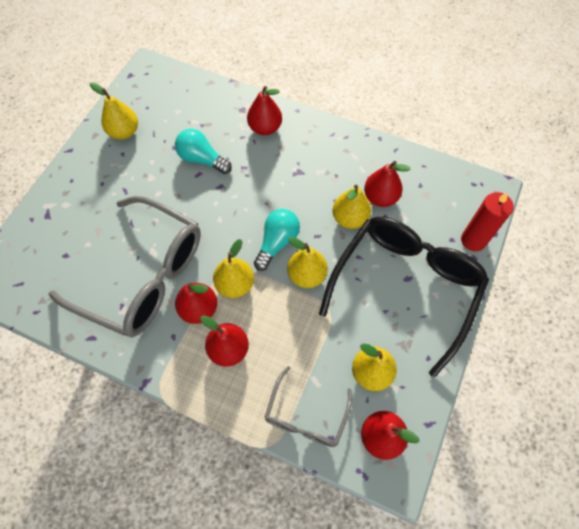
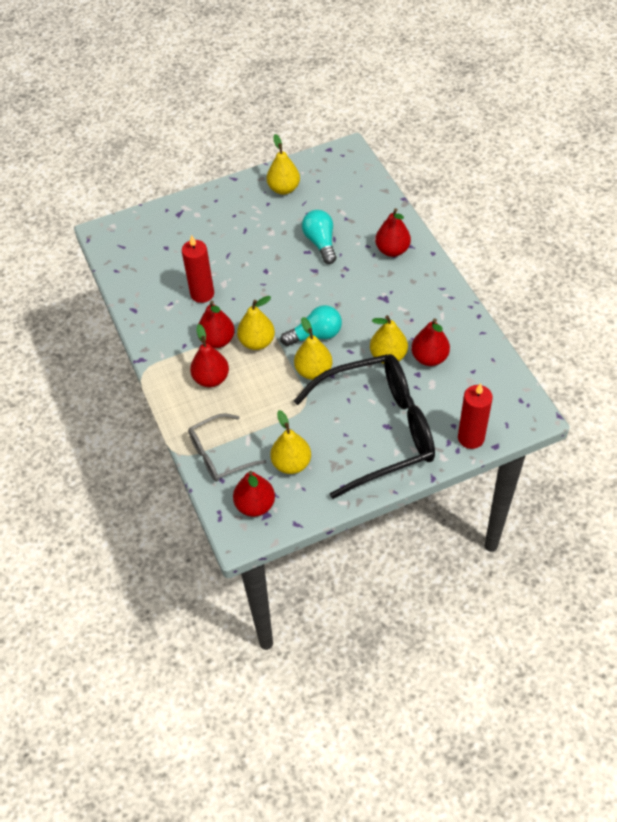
camera: 45 degrees right, 10 degrees down
grey glasses [48,196,201,337] -> red candle [182,235,214,303]

